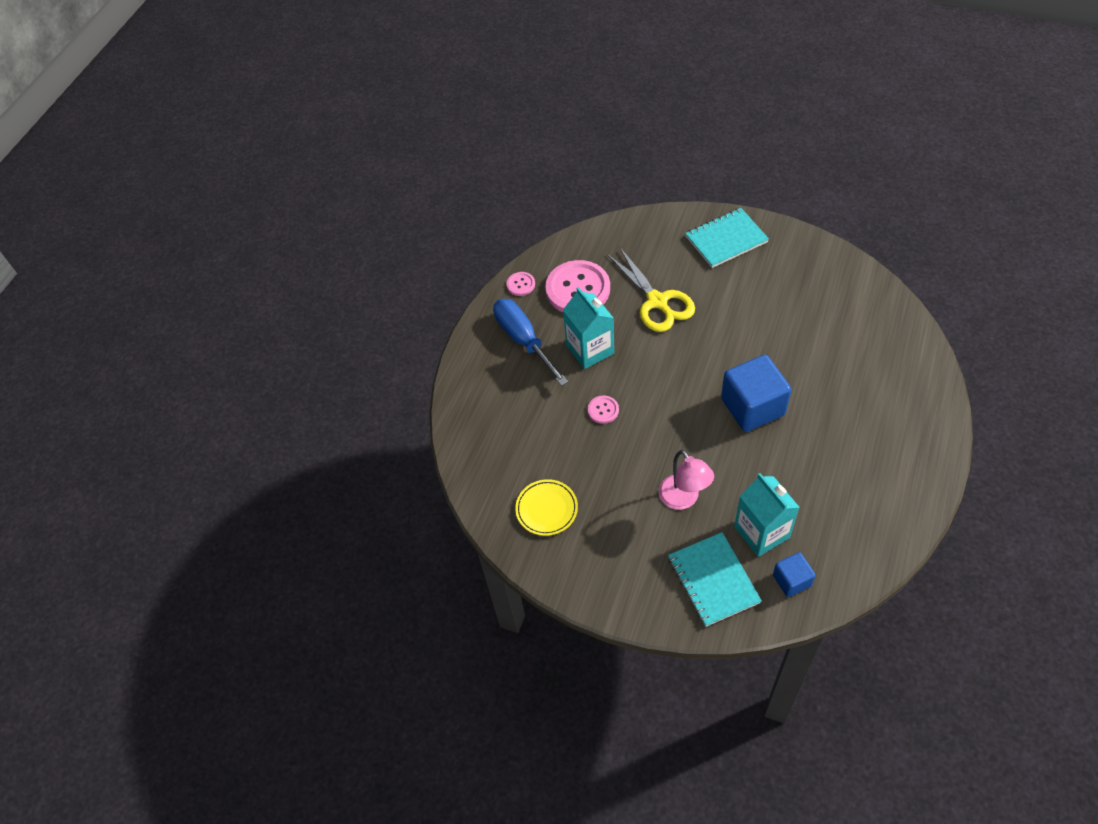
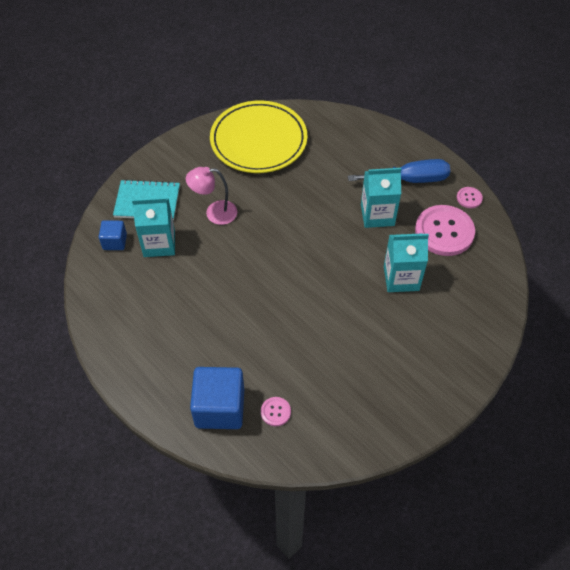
camera: 110 degrees right, 0 degrees up
yellow plate [515,479,578,536] -> yellow plate [210,100,308,173], size x2.13
pink button [588,395,619,424] -> pink button moved to [261,397,291,426]
yellow scissors [607,246,695,332] -> turquoise carton [384,233,429,292]
turquoise notebook [685,208,769,268] -> none
blue cube [721,355,791,432] -> blue cube moved to [190,367,244,429]

